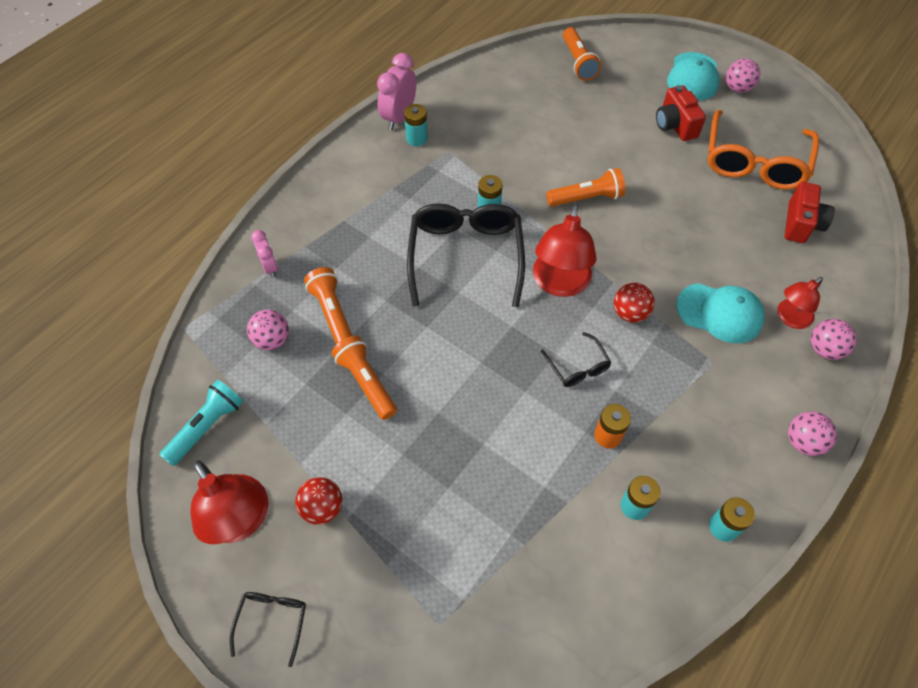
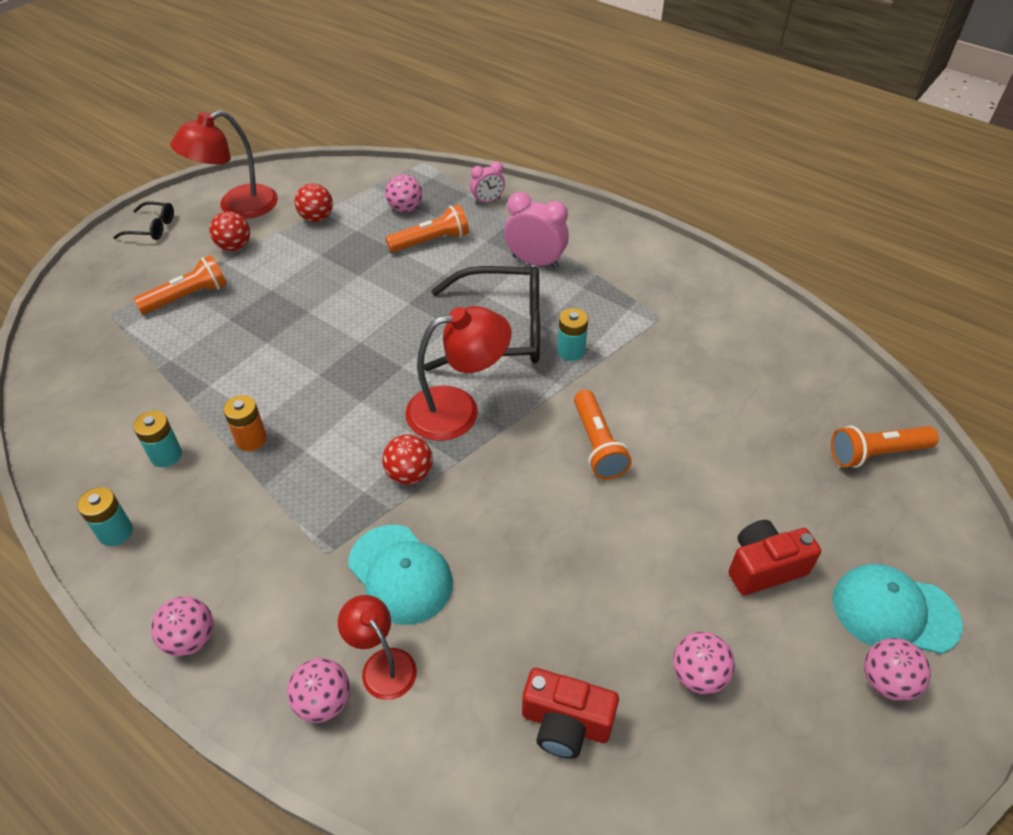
camera: 90 degrees right, 10 degrees down
turquoise flashlight [159,379,244,466] -> none
orange flashlight [332,336,397,420] -> orange flashlight moved to [133,255,227,314]
pink clock [377,53,416,130] -> pink clock moved to [504,192,569,269]
turquoise battery [404,104,428,146] -> none
red lamp [533,204,597,297] -> red lamp turned 150 degrees clockwise [405,306,511,441]
black glasses [541,332,612,387] -> none
turquoise cap [676,283,764,343] -> turquoise cap turned 60 degrees counterclockwise [348,525,453,625]
orange glasses [707,110,819,190] -> pink ball [673,632,735,694]
none -> red ball [294,183,333,222]

